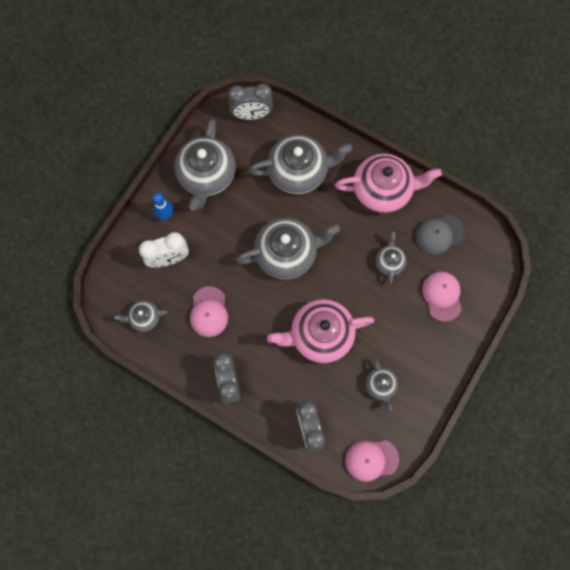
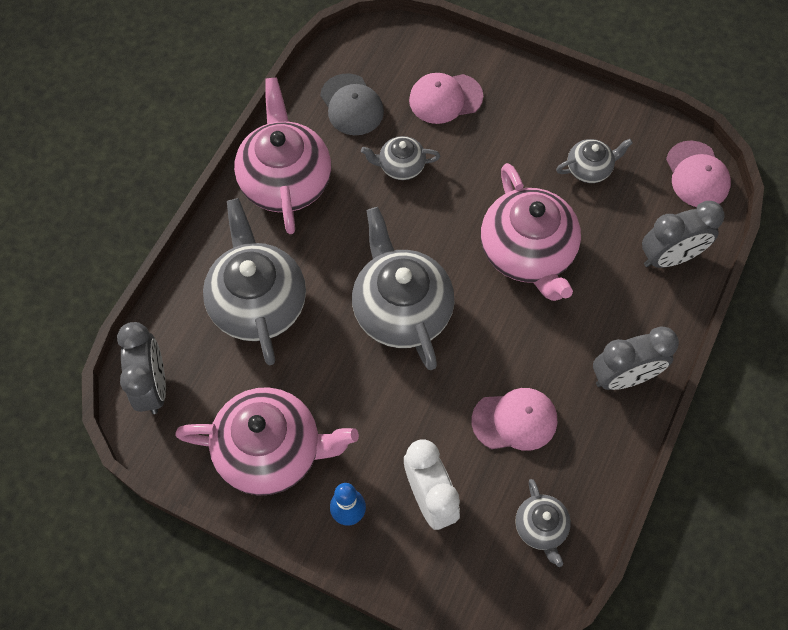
camera: 95 degrees left, 10 degrees down
grey teapot [174,119,236,210] -> pink teapot [175,387,359,495]

